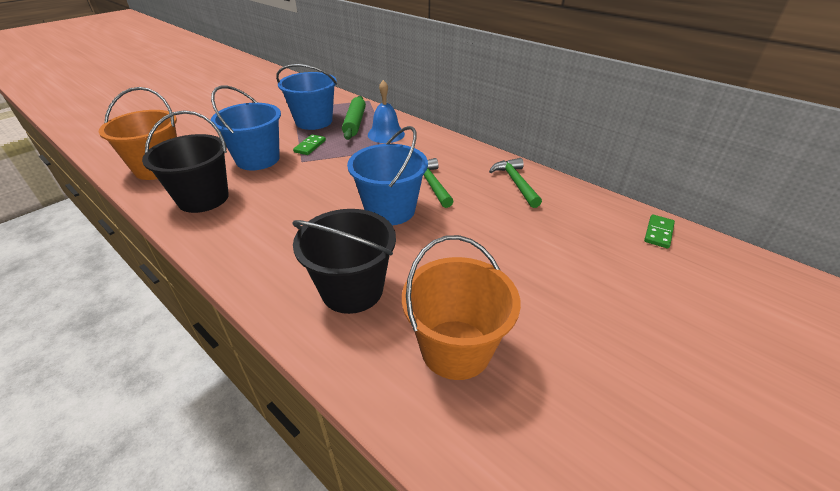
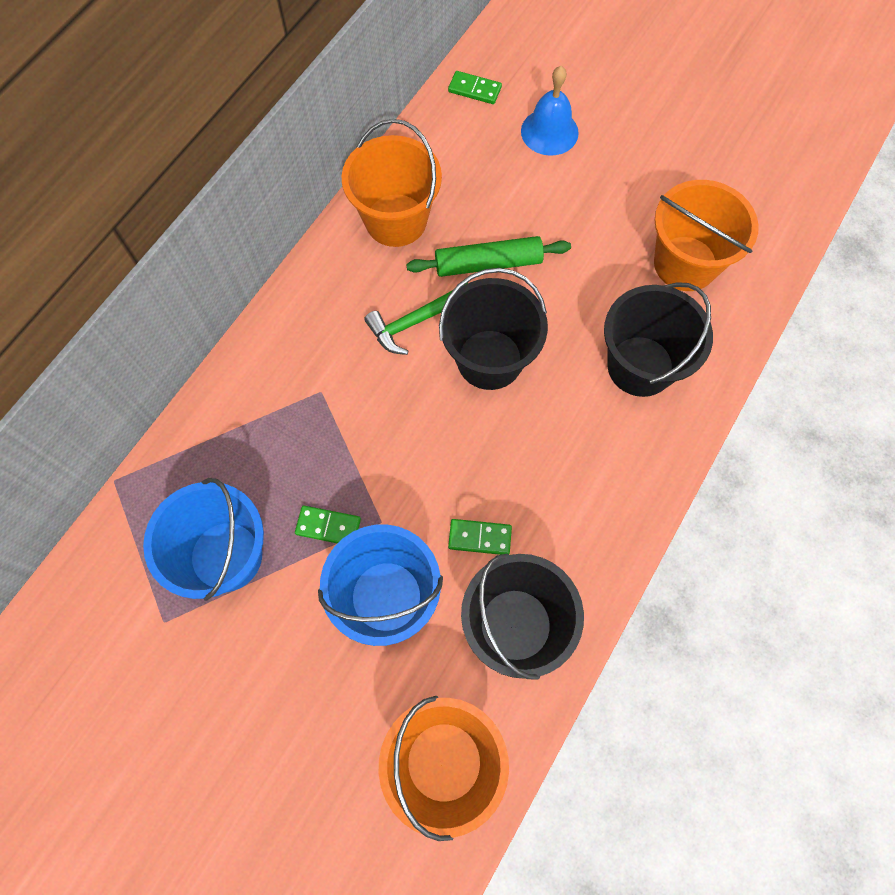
camera: 100 degrees left, 30 degrees up
green rolling pin [342,96,366,140] -> green rolling pin moved to [406,236,571,277]
blue bucket [347,126,428,225] -> black bucket [439,268,548,390]
blue bell [368,80,405,143] -> blue bell moved to [521,66,579,156]
green hammer [489,158,542,208] -> orange bucket [341,119,442,247]
none -> green domino [448,519,512,555]

